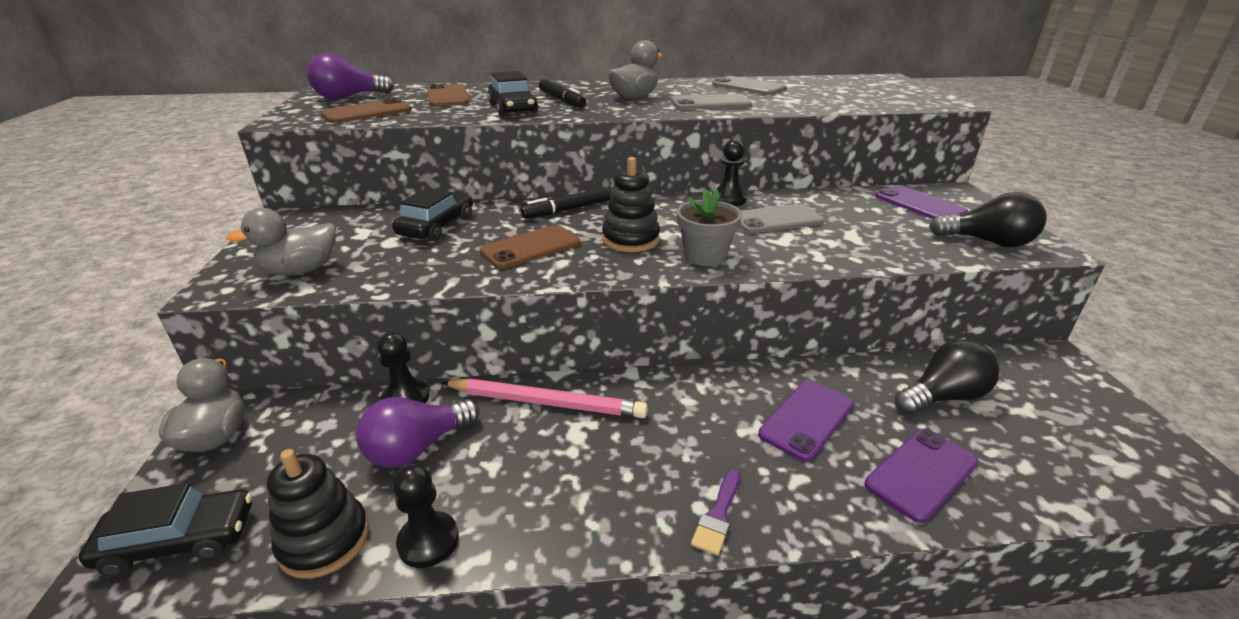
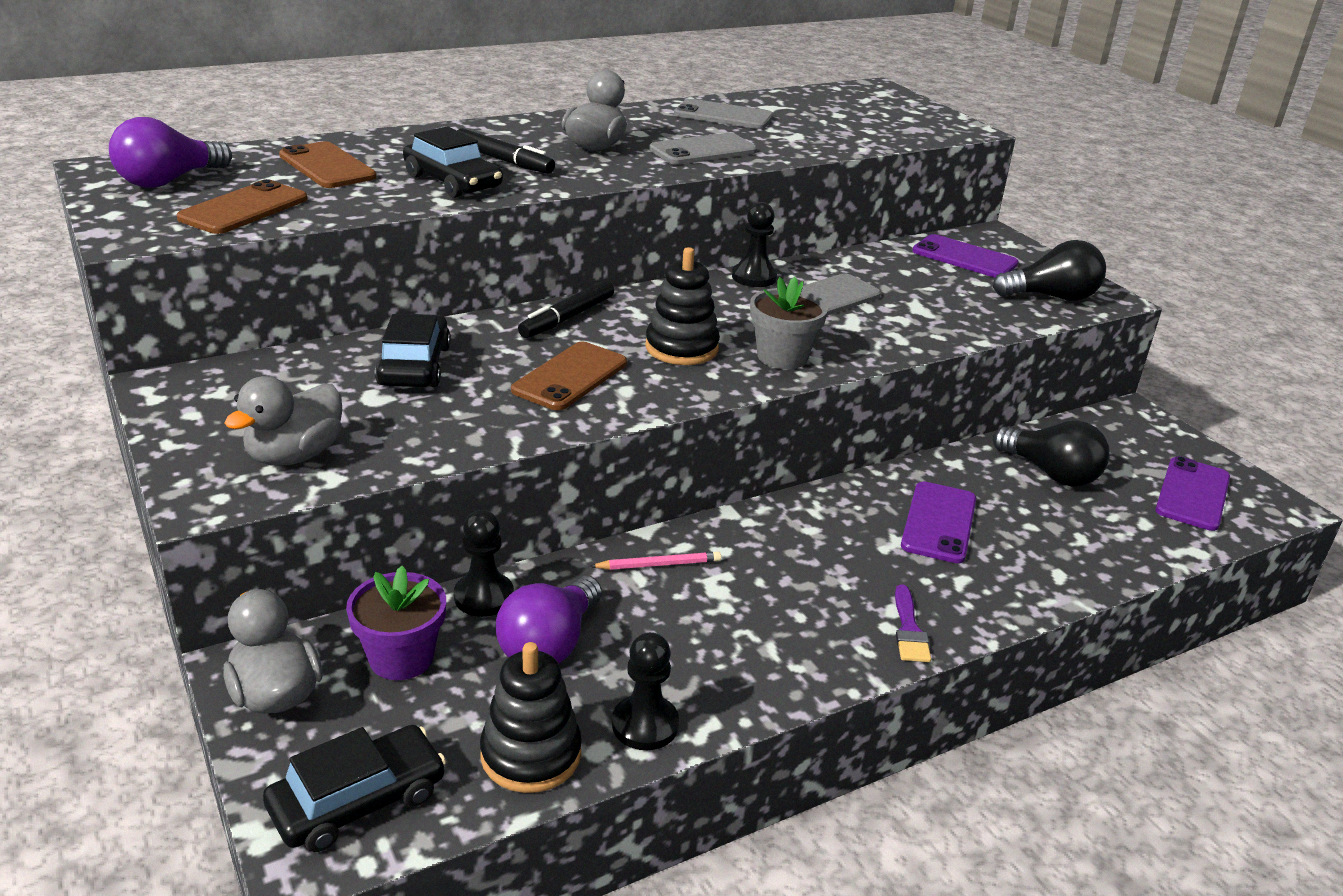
camera: 25 degrees left, 0 degrees up
pink pencil [441,379,648,418] -> pink pencil [590,551,721,570], size x0.50
purple phone [864,428,979,523] -> purple phone moved to [1155,456,1230,531]
black light bulb [895,339,1000,414] -> black light bulb turned 90 degrees clockwise [993,421,1110,487]
none -> purple flower pot [346,566,446,680]

